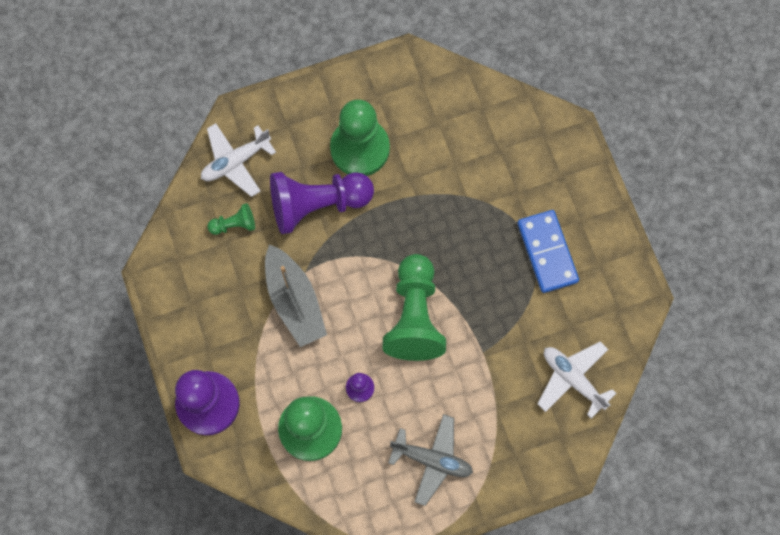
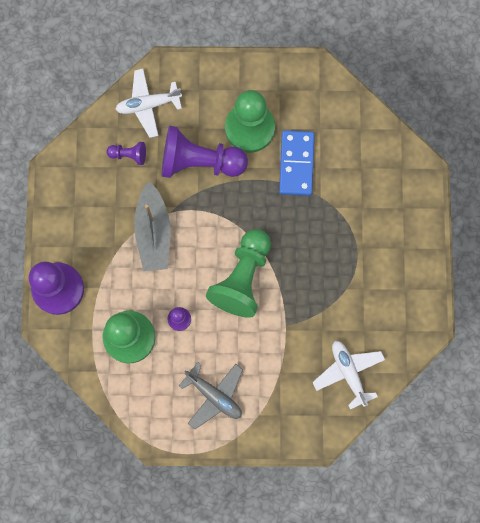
camera: 20 degrees right, 5 degrees up
green pawn [207,203,255,235] -> purple pawn [106,142,146,165]
blue domino [517,210,579,293] -> blue domino moved to [279,130,315,196]

